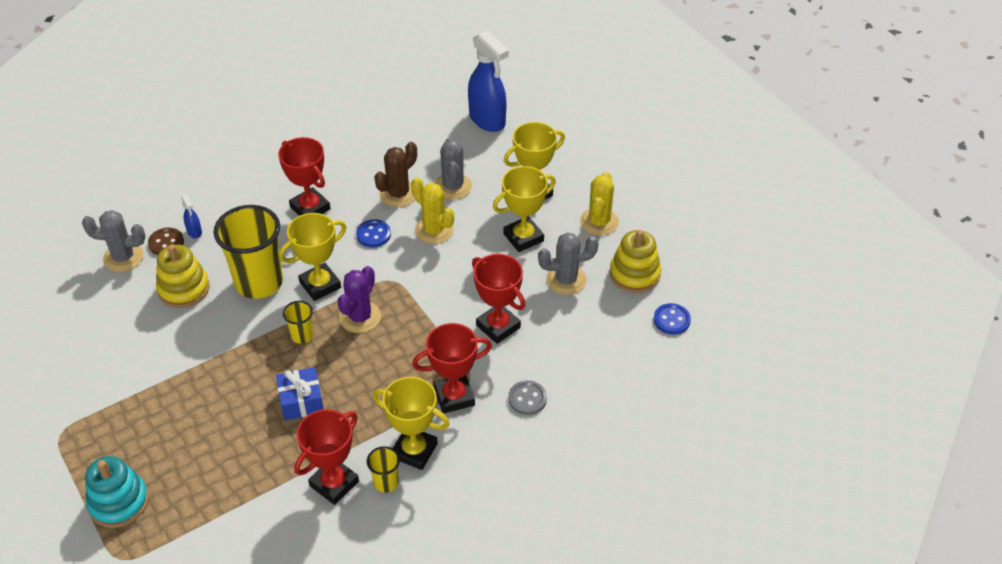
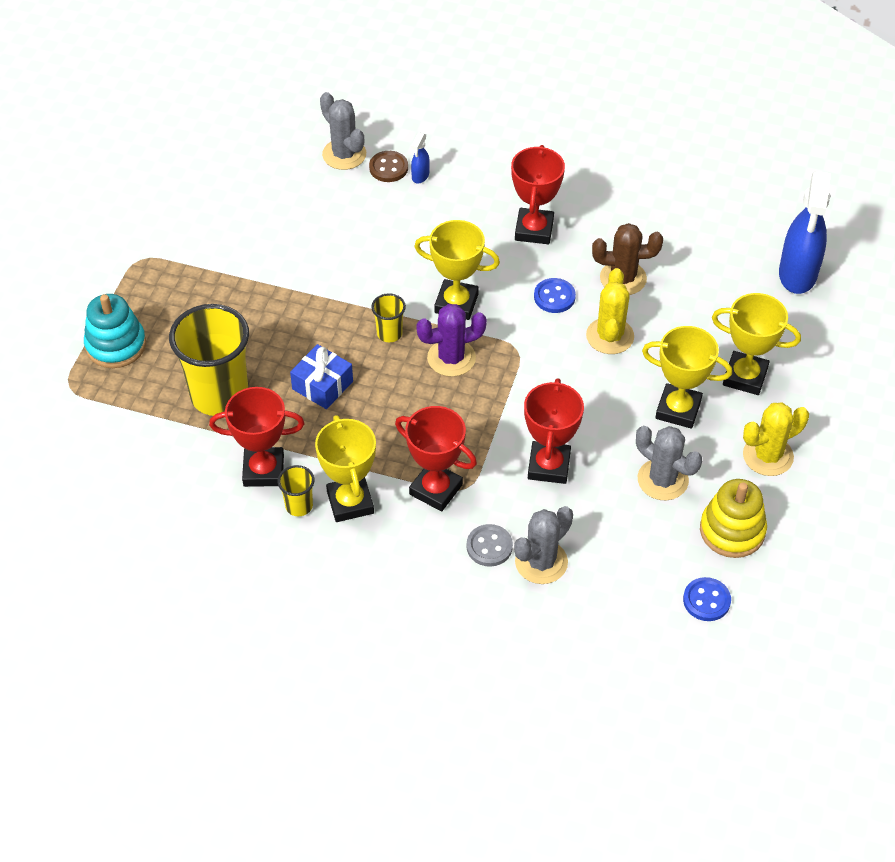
camera: 50 degrees right, 5 degrees up
yellow stacking toy [156,244,210,308] -> none
yellow cup [214,205,283,299] -> yellow cup moved to [169,304,249,416]
grey cactus [435,137,472,199] -> grey cactus moved to [514,506,573,584]

